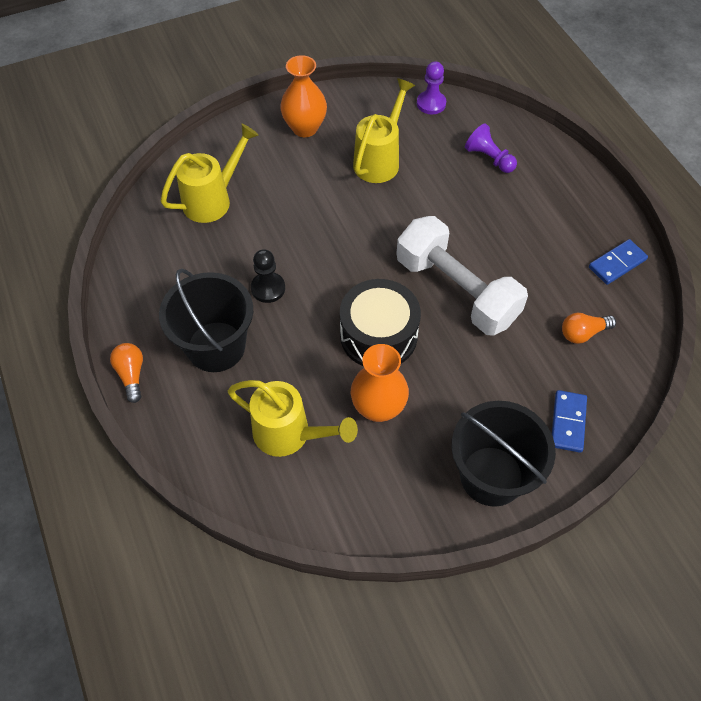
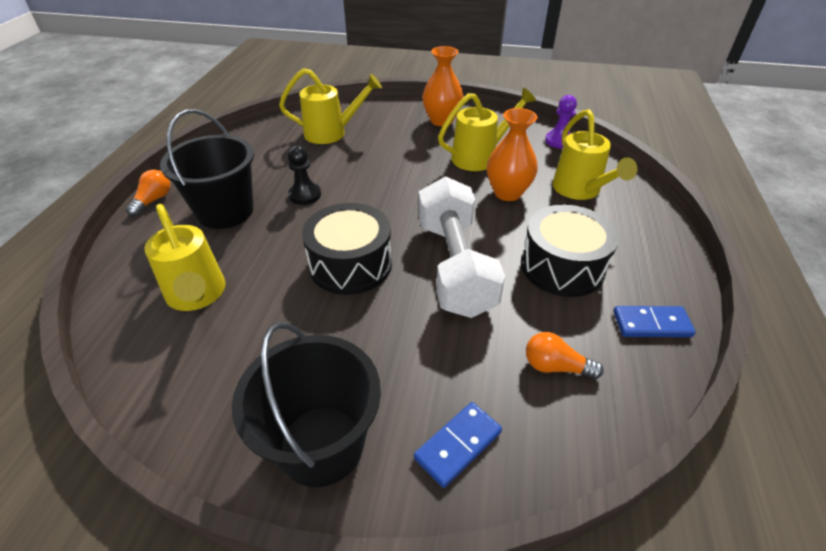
camera: 35 degrees right, 15 degrees down
orange vase [351,344,409,422] -> orange vase moved to [487,108,538,201]
purple pawn [465,123,517,173] -> yellow watering can [552,109,637,200]
none -> black drum [521,205,619,297]

